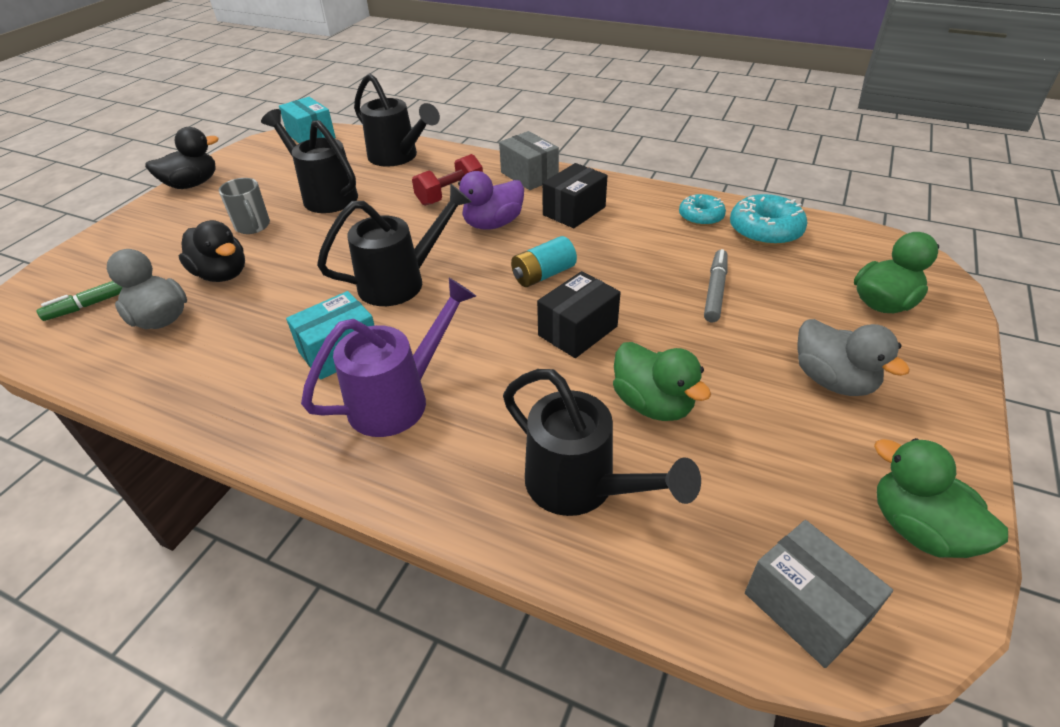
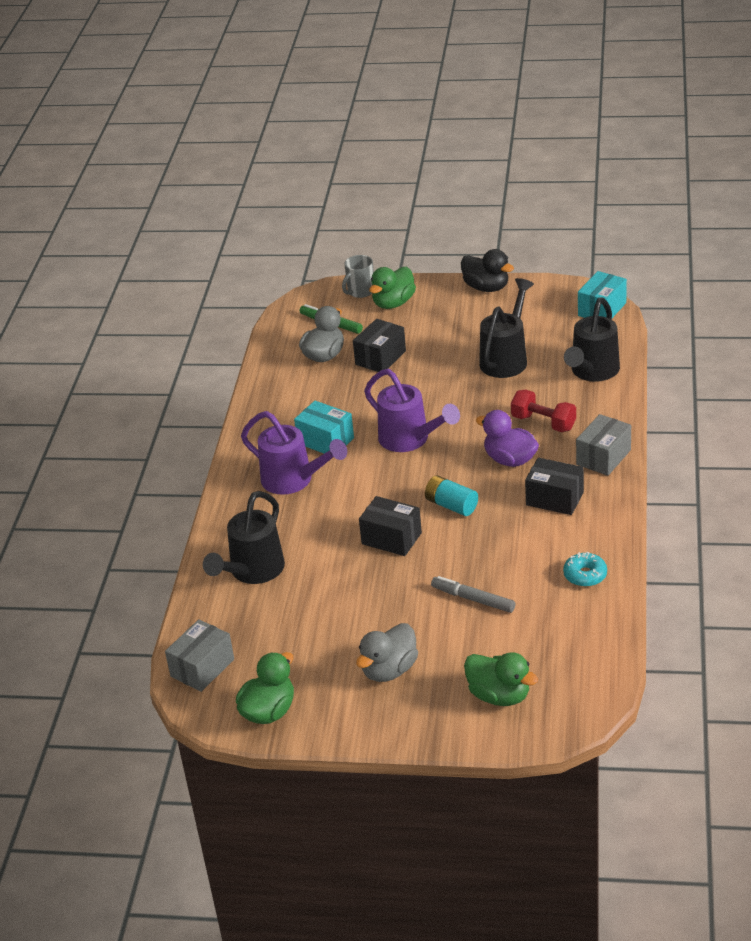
camera: 75 degrees right, 5 degrees down
black duck [179,220,245,282] -> black box [353,319,406,372]
grey mug [219,178,270,234] -> grey mug moved to [342,255,374,298]
black watering can [317,184,472,306] -> purple watering can [364,369,460,452]
green duck [613,342,711,421] -> green duck moved to [369,267,416,309]
grey marker [704,249,727,322] -> grey marker turned 150 degrees counterclockwise [431,576,515,613]
turquoise donut [730,194,807,246] -> none

